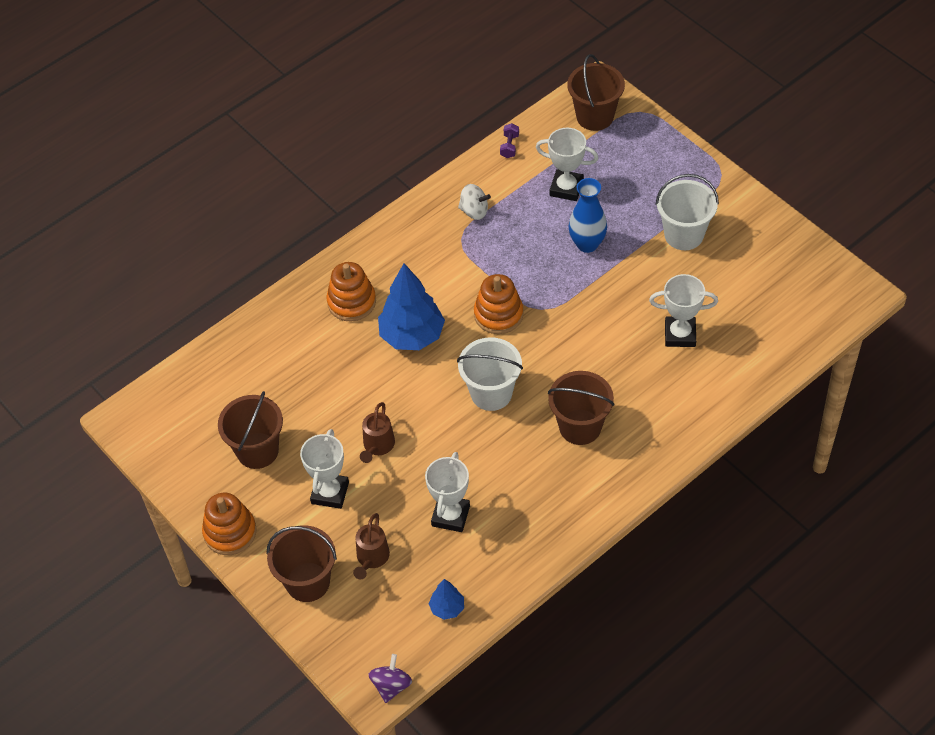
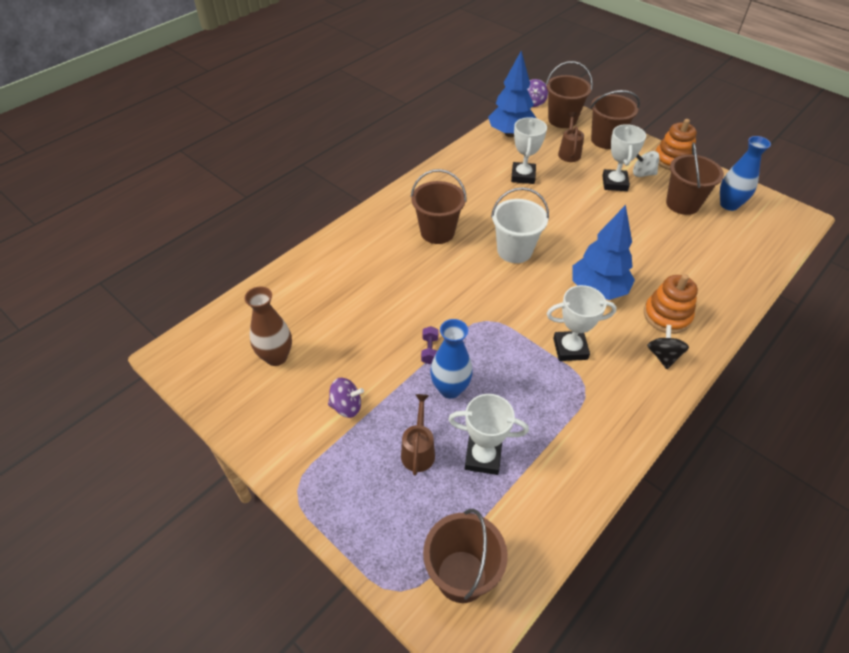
camera: 170 degrees right, 5 degrees down
brown watering can [360,402,395,463] -> brown watering can moved to [401,394,435,476]
blue tree [429,579,464,620] -> blue tree [488,51,536,137], size x2.06
white spinning top [458,184,491,220] -> white spinning top moved to [633,151,660,177]
orange stacking toy [474,274,523,334] -> none
purple dumbbell [500,123,519,158] -> purple dumbbell moved to [421,326,439,364]
white trophy [649,274,718,347] -> white trophy moved to [547,285,617,361]
white bucket [655,174,719,250] -> purple spinning top [328,378,364,418]
none -> brown vase [244,286,292,366]
none -> brown bucket [546,61,593,128]
none -> black spinning top [647,325,689,369]
none -> blue vase [720,136,771,211]

